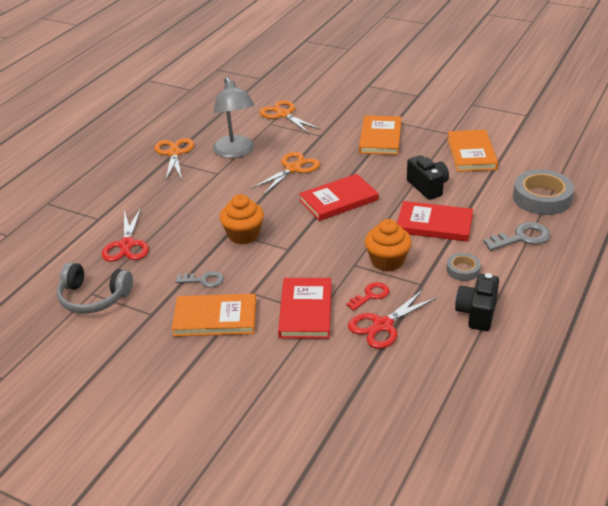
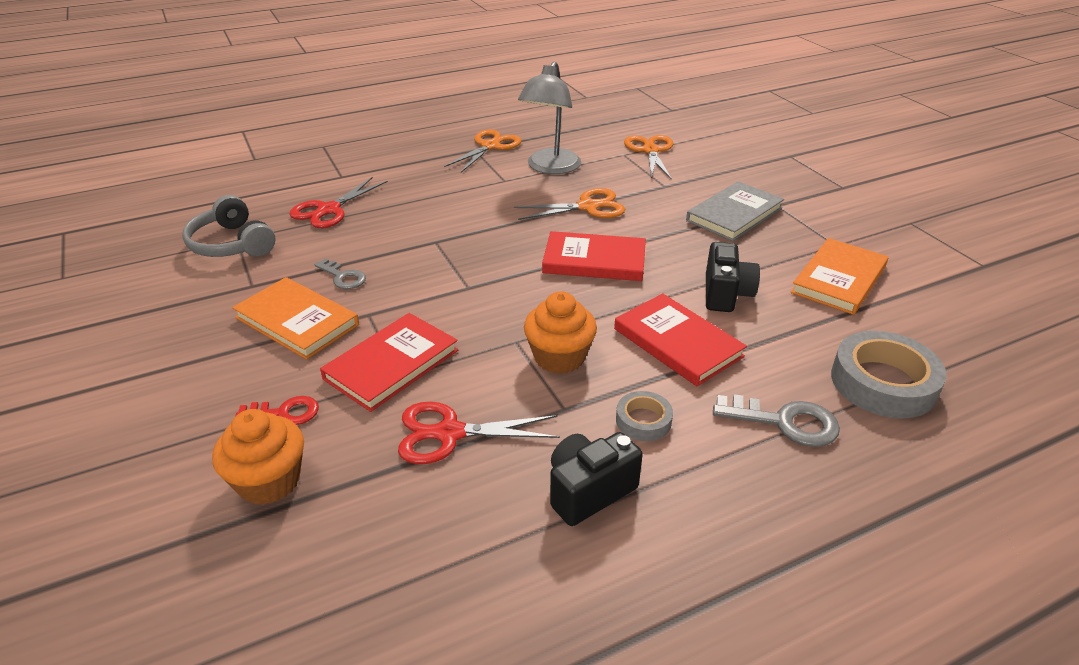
camera: 35 degrees right, 0 degrees up
orange cupcake [220,194,264,245] -> orange cupcake moved to [212,409,304,505]
red key [347,282,389,311] -> red key moved to [236,396,319,425]
orange book [359,115,401,155] -> grey book [686,181,784,241]

